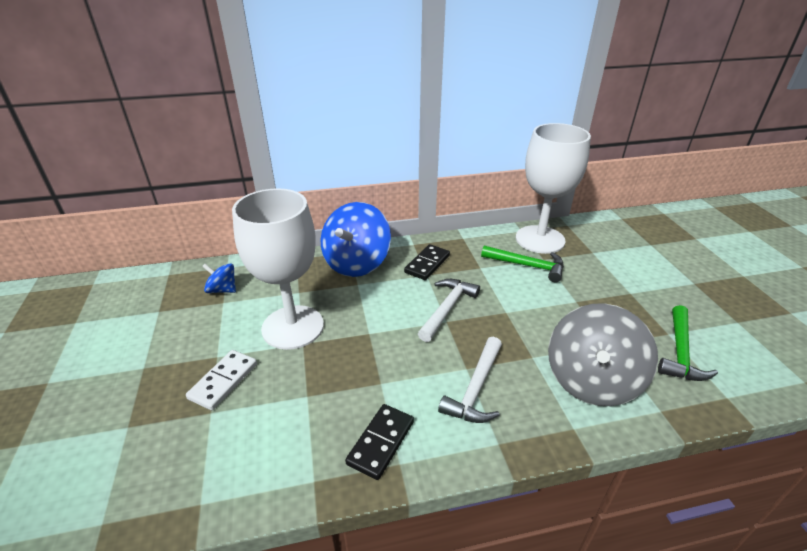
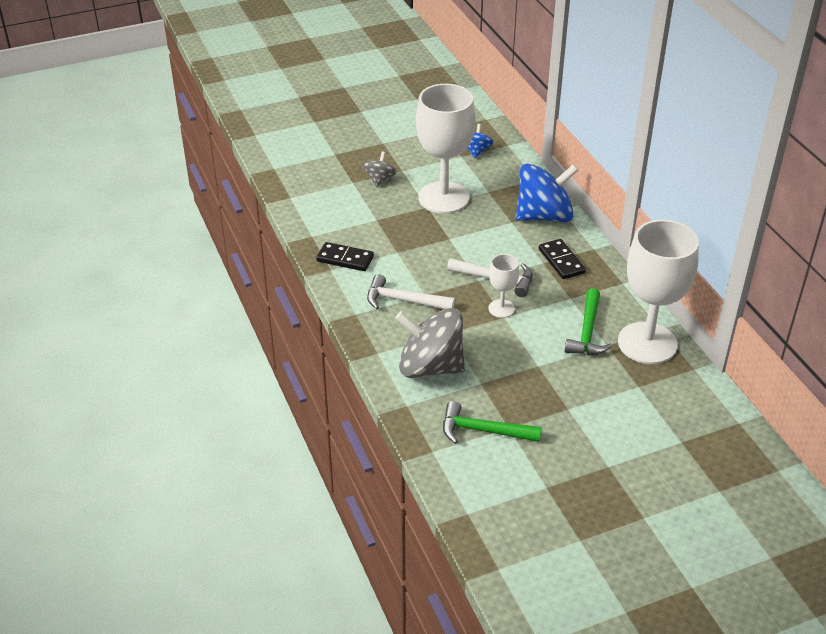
camera: 80 degrees right, 5 degrees up
white domino [186,350,257,410] -> grey spinning top [363,152,397,187]
blue spinning top [321,202,391,277] -> blue spinning top turned 150 degrees clockwise [516,164,579,222]
black domino [404,244,450,280] -> black domino turned 45 degrees clockwise [539,239,586,279]
none -> white goblet [489,254,519,318]

